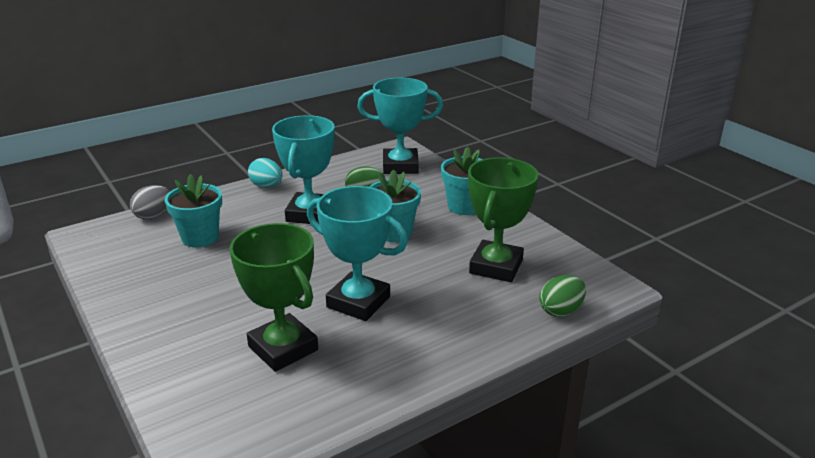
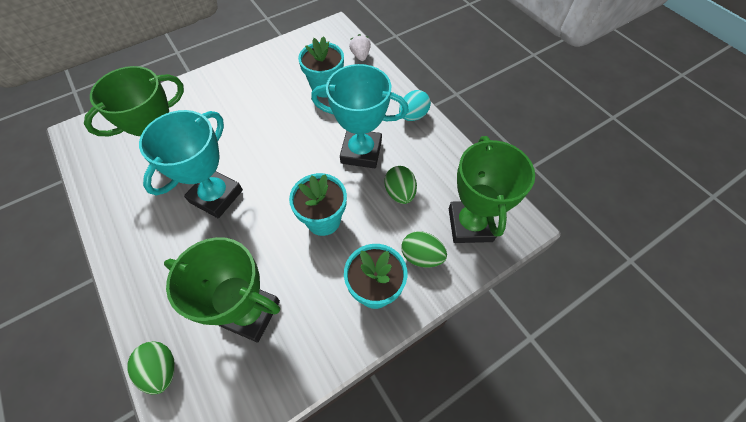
camera: 90 degrees right, 30 degrees up
grey egg [130,185,170,219] -> white strawberry [349,34,371,61]
turquoise trophy [357,78,443,174] -> green trophy [449,136,535,243]
none -> green egg [401,231,447,267]

